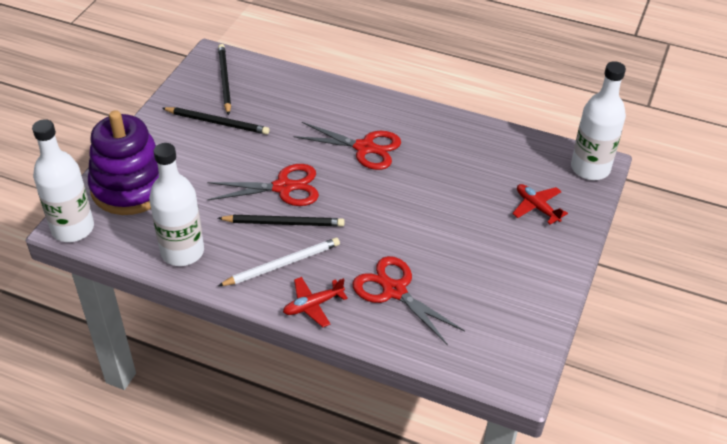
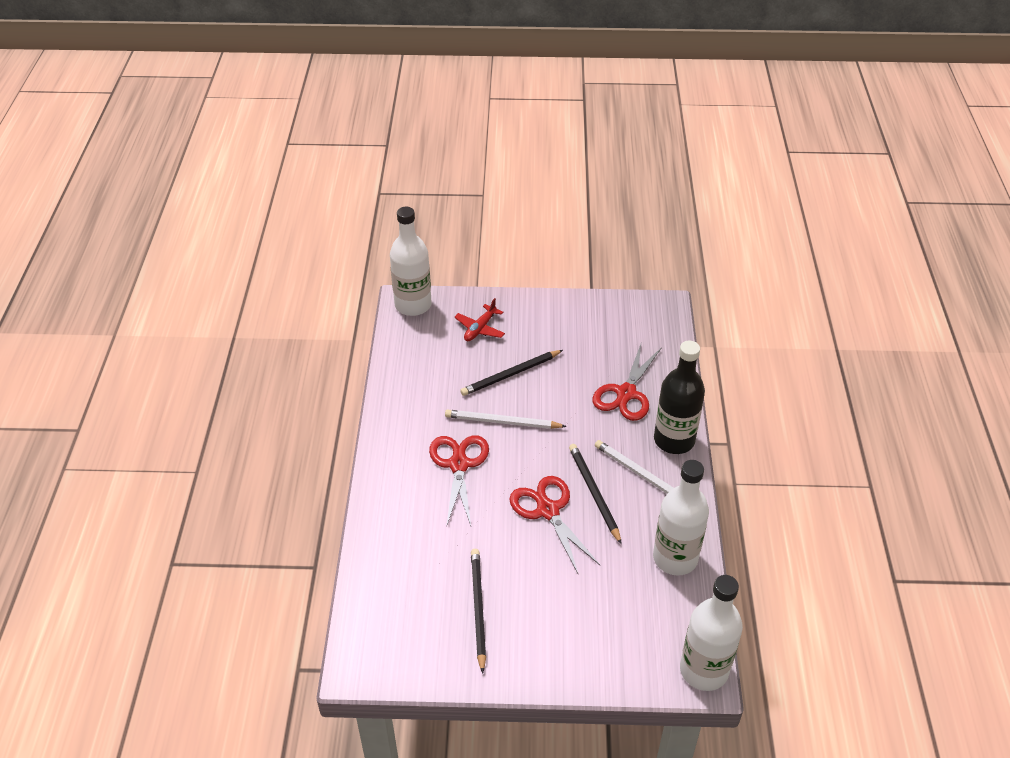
camera: 110 degrees left, 0 degrees up
purple stacking toy [88,110,159,215] -> none
black pencil [218,44,231,115] -> black pencil moved to [460,350,563,396]
red plane [283,277,348,327] -> black bottle [654,341,705,454]
none -> white pencil [445,410,567,429]

